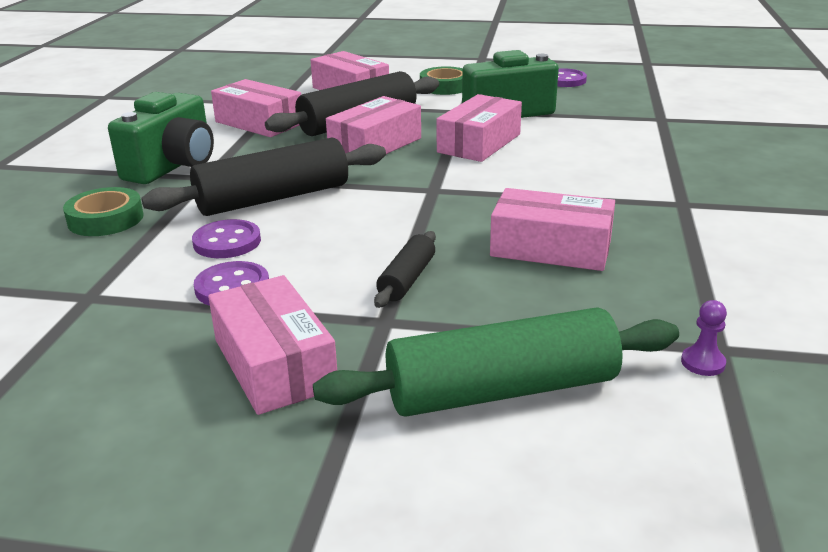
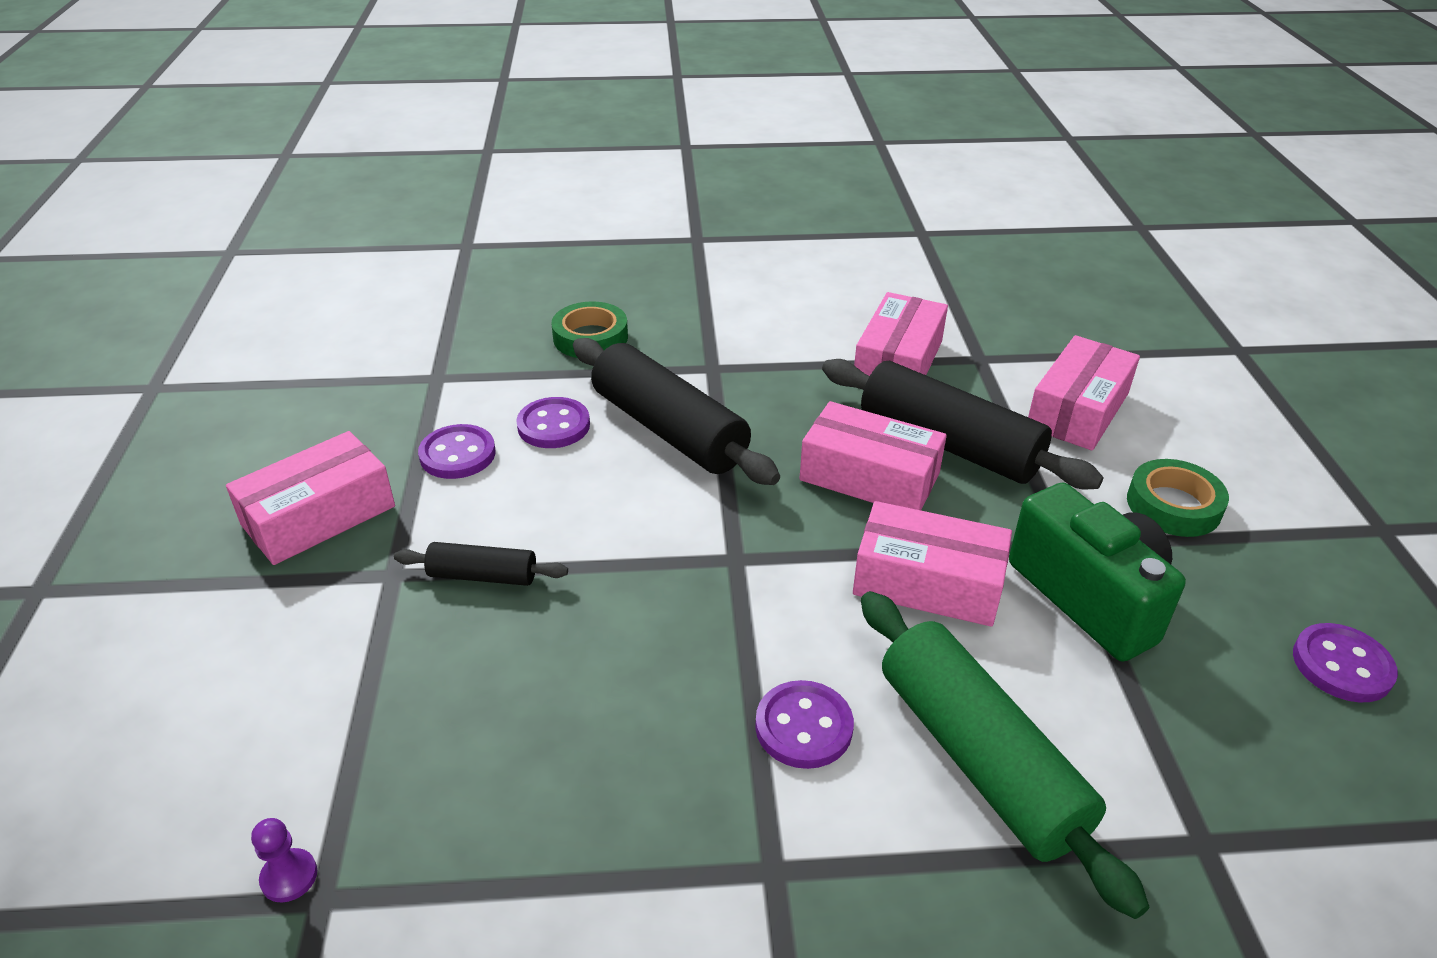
camera: 75 degrees right, 10 degrees up
green camera [108,92,214,184] -> none
green rolling pin [313,307,679,417] -> green rolling pin moved to [861,591,1149,919]
pink box [490,188,615,271] -> none
none -> purple button [755,680,854,769]

